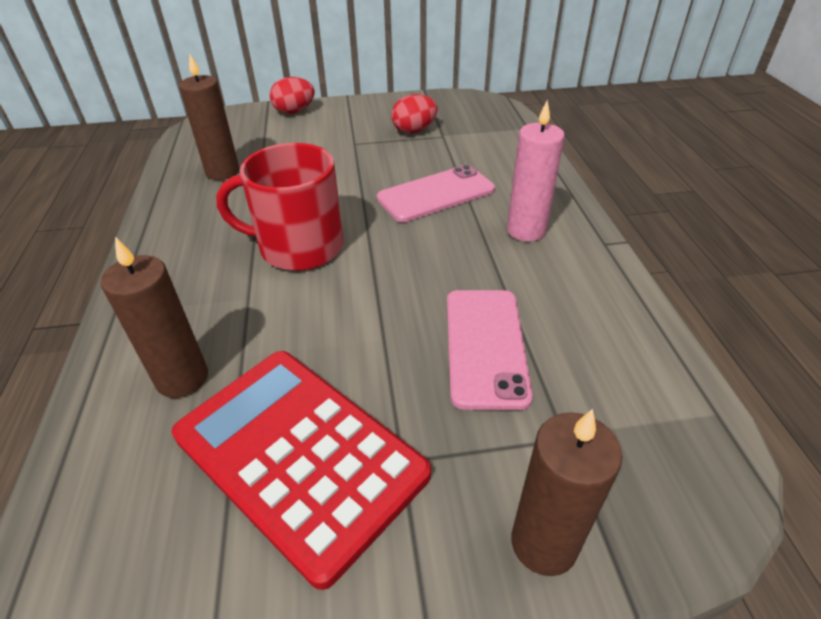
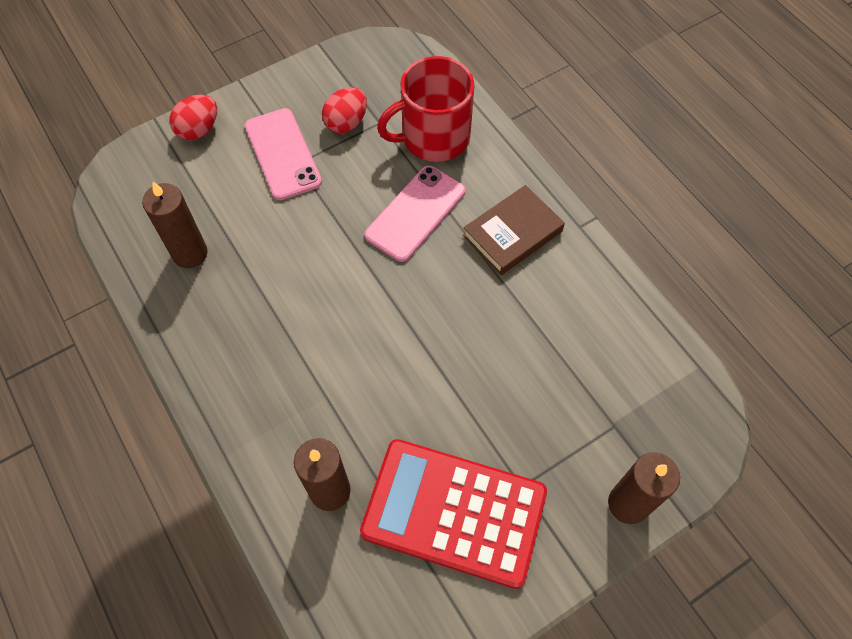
camera: 25 degrees left, 20 degrees up
red mug [216,143,343,271] -> red mug moved to [377,56,474,162]
pink phone [447,290,533,410] -> pink phone moved to [245,108,322,200]
pink candle [507,100,565,242] -> brown book [463,185,565,275]

